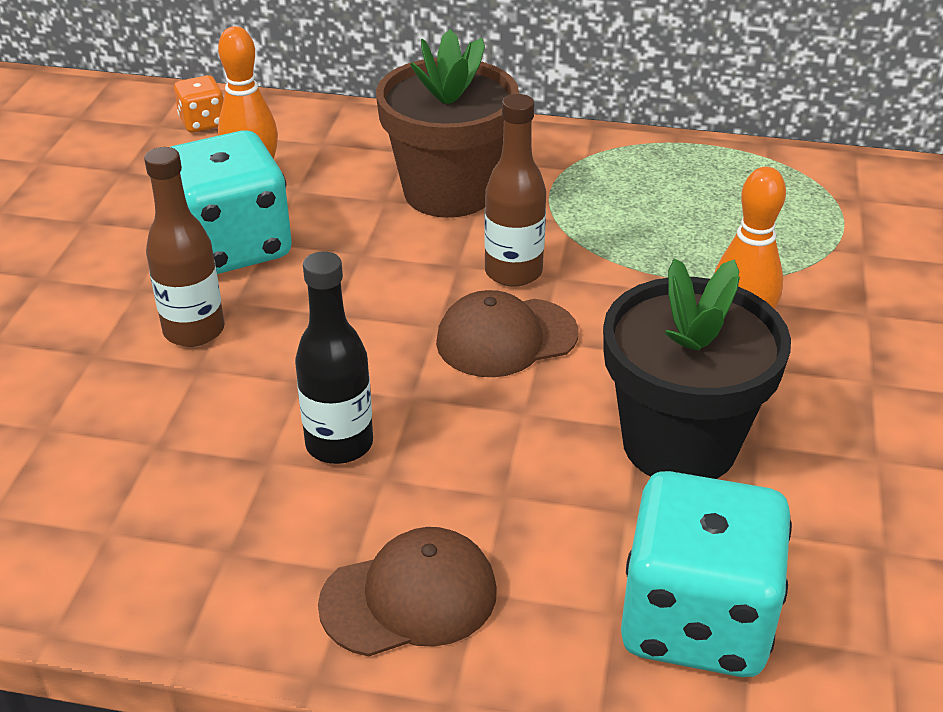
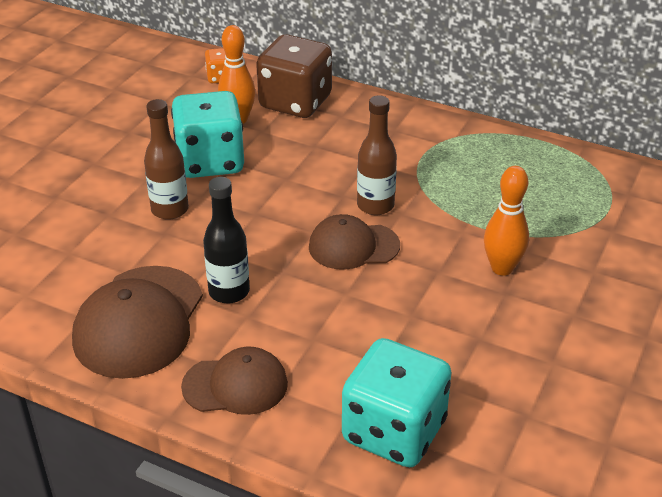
camera: 15 degrees right, 0 degrees up
brown flower pot [376,29,519,218] -> none
black flower pot [603,259,791,479] -> none
none -> brown cap [72,266,203,379]
none -> brown dice [256,34,332,118]

